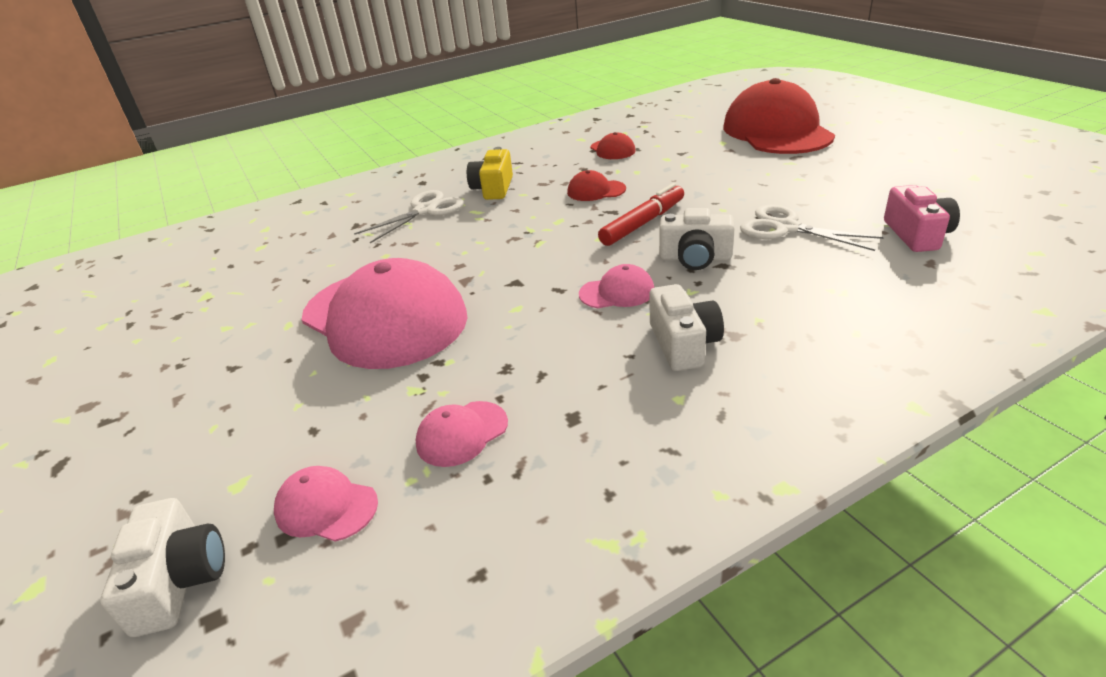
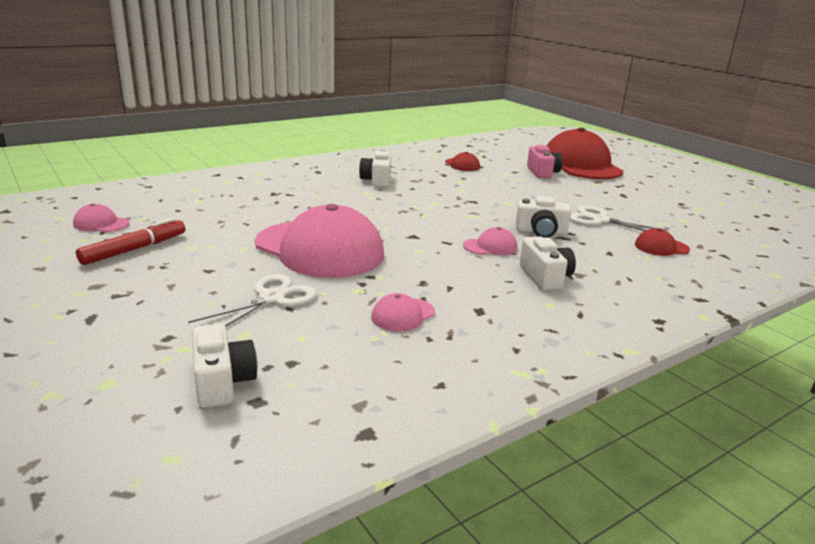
camera: 10 degrees left, 10 degrees down
pink cap [274,466,378,541] -> pink cap moved to [73,203,129,232]
white scissors [354,190,464,243] -> white scissors moved to [188,274,317,327]
yellow camera [467,147,513,200] -> white camera [359,150,391,187]
red cap [567,170,626,201] -> red cap moved to [635,229,690,256]
red marker [598,183,684,246] -> red marker moved to [76,217,185,265]
pink camera [884,185,960,252] -> pink camera moved to [527,145,563,178]

